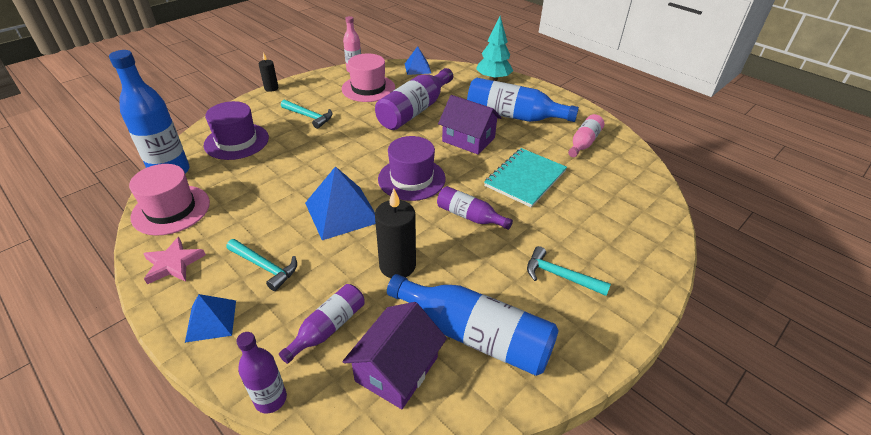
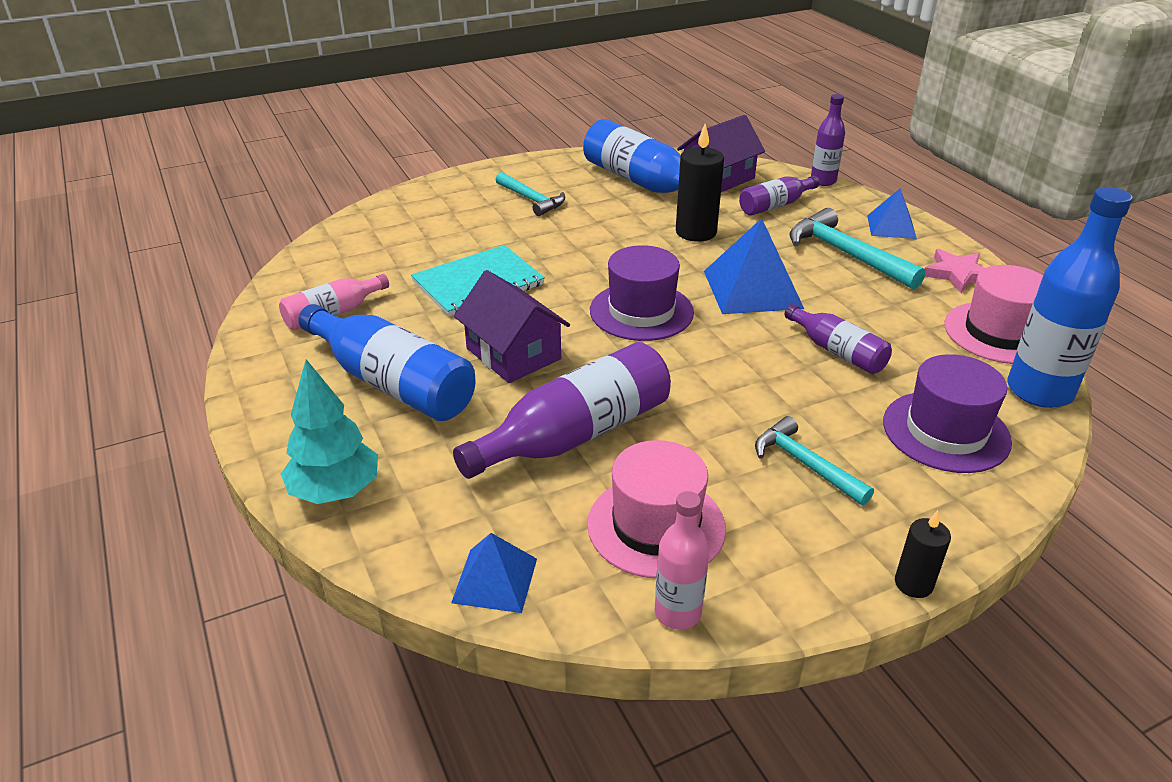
camera: 160 degrees left, 5 degrees down
turquoise hammer [227,239,297,291] -> turquoise hammer [789,208,926,290], size x1.53
purple bottle [437,186,513,230] -> purple bottle moved to [785,304,892,374]

